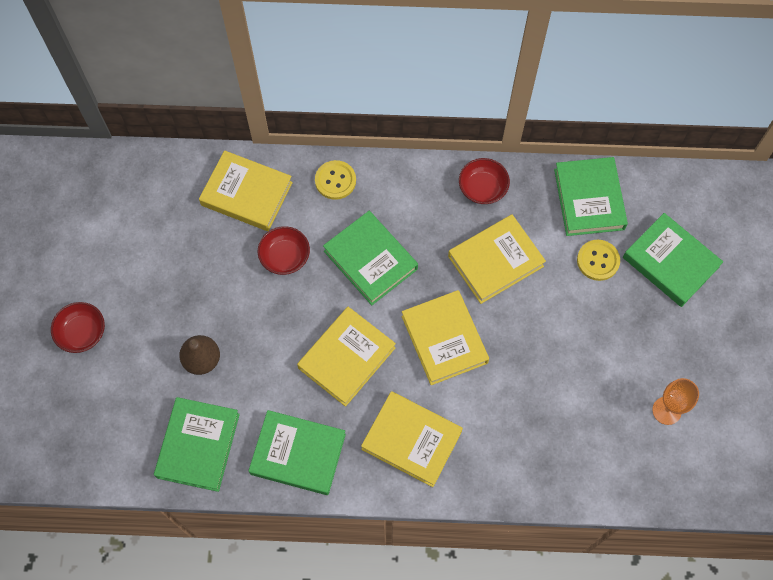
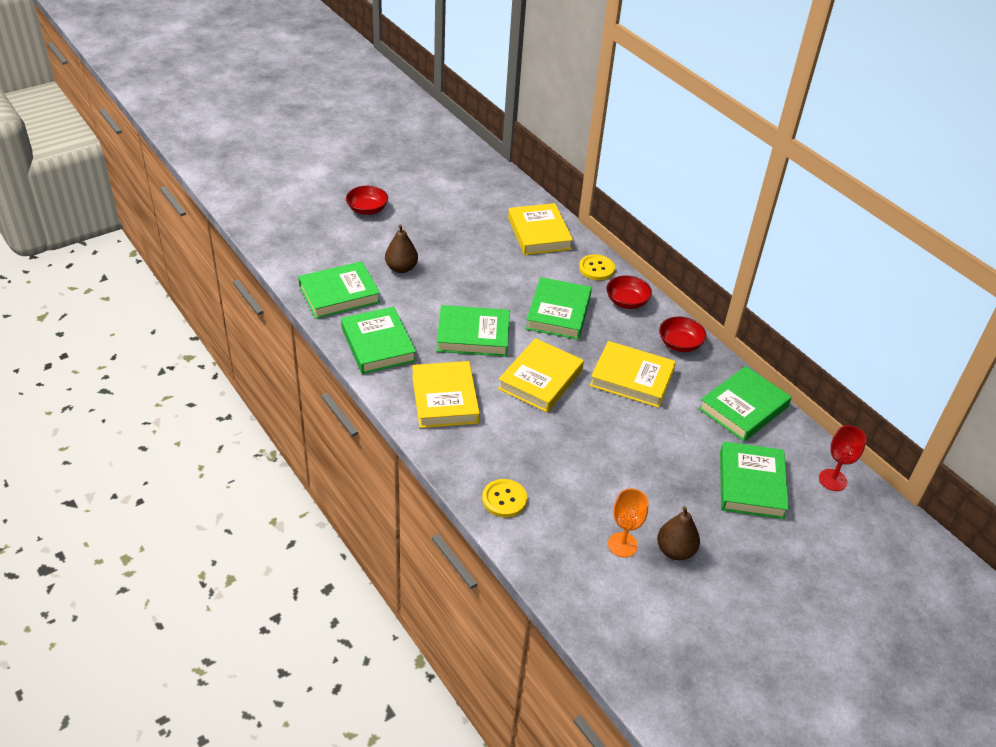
camera: 50 degrees right, 25 degrees down
red bowl [258,226,310,275] -> red bowl moved to [606,275,652,309]
yellow book [297,307,396,407] -> green book [437,305,510,357]
yellow button [577,240,620,281] -> yellow button moved to [482,479,527,517]
none -> brown pear [657,506,700,561]
none -> red goblet [819,425,867,491]

